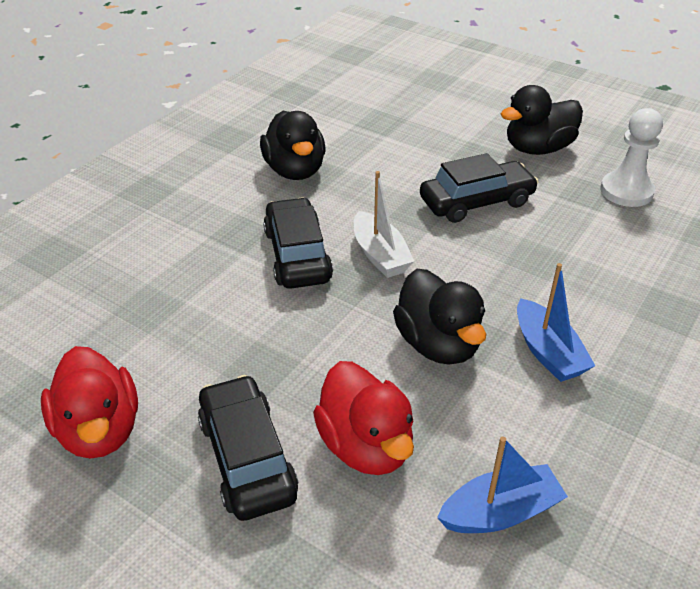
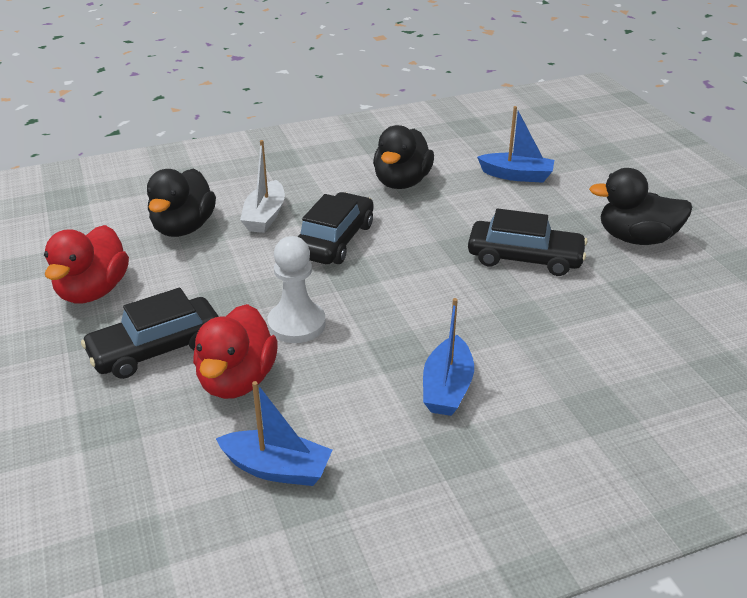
camera: 35 degrees right, 5 degrees down
black car [198,375,298,521] -> black car turned 135 degrees counterclockwise [81,288,219,379]
white boat [354,171,414,278] -> white boat moved to [240,140,285,233]
black duck [393,269,486,365] -> black duck moved to [147,169,216,237]
white pawn [600,108,663,207] -> white pawn moved to [267,236,326,343]
none -> blue boat [477,106,554,183]

